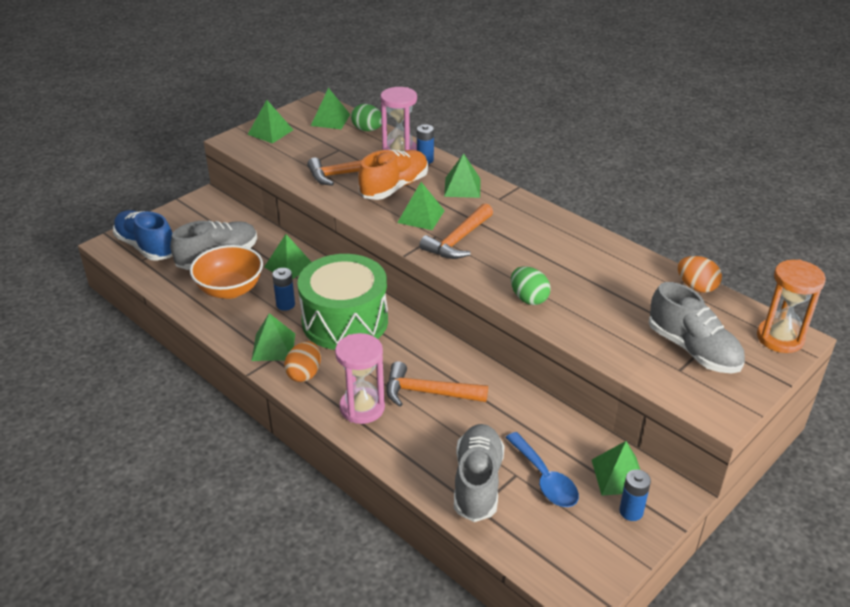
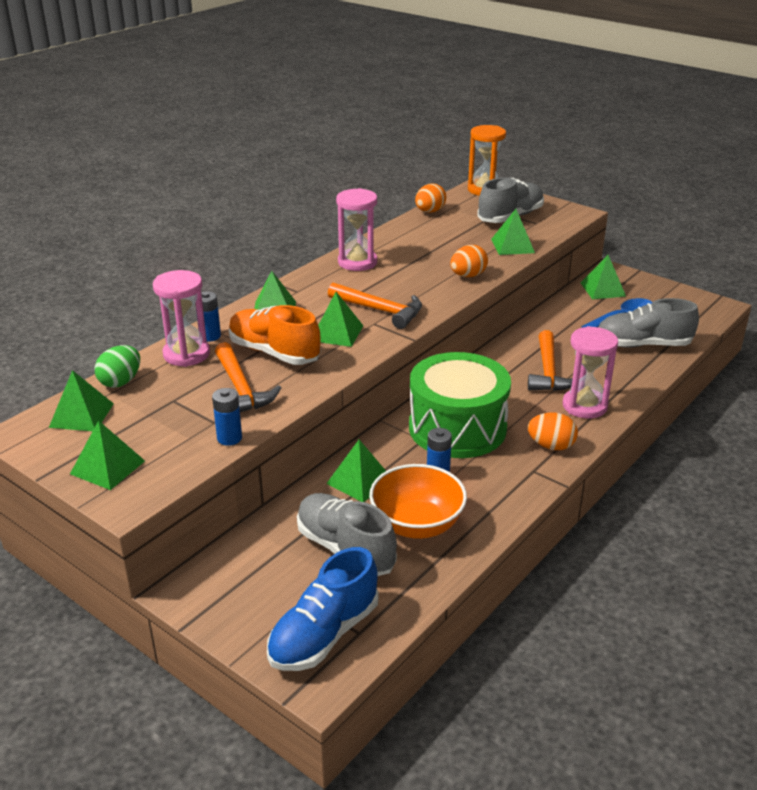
camera: 95 degrees left, 5 degrees down
green pyramid [251,313,295,361] -> green pyramid moved to [491,209,535,255]
green egg [511,266,551,305] -> orange egg [450,245,488,277]
blue battery [619,469,651,521] -> blue battery moved to [212,388,242,446]
none -> pink hourglass [336,188,377,271]

